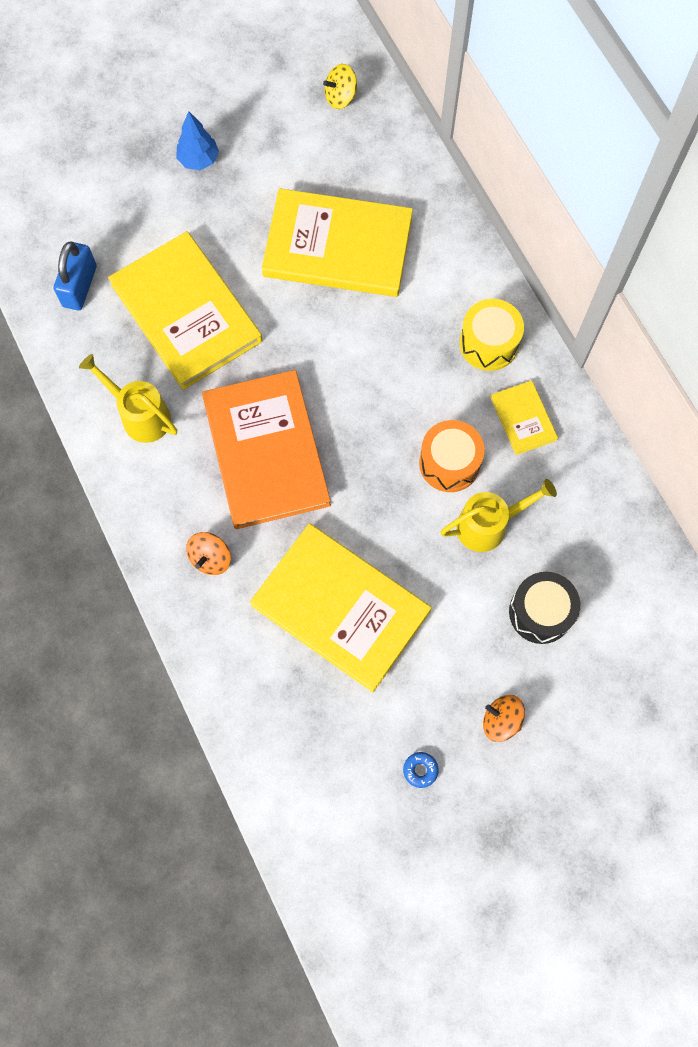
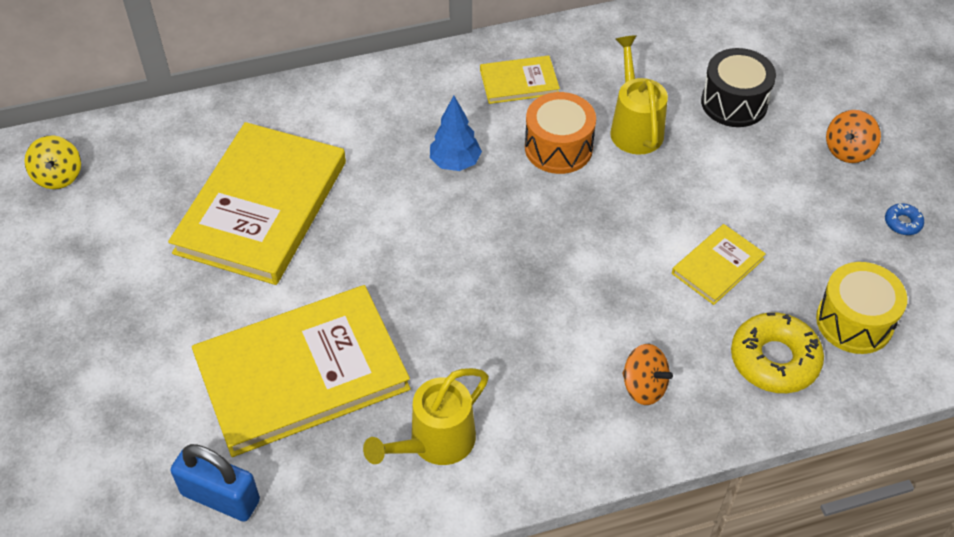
camera: 80 degrees left, 20 degrees down
blue tree [176,111,219,170] -> blue tree moved to [430,96,482,171]
orange book [202,370,331,529] -> none
yellow book [250,523,431,692] -> yellow book [672,224,766,305], size x0.46
yellow drum [459,299,524,371] -> yellow drum moved to [816,262,907,354]
none -> yellow donut [731,312,824,393]

